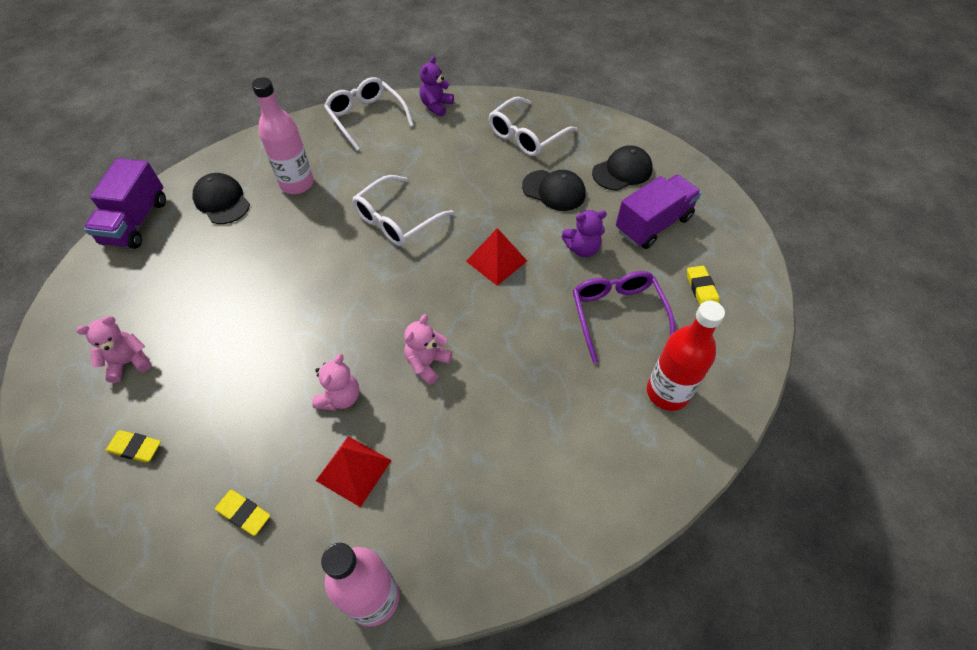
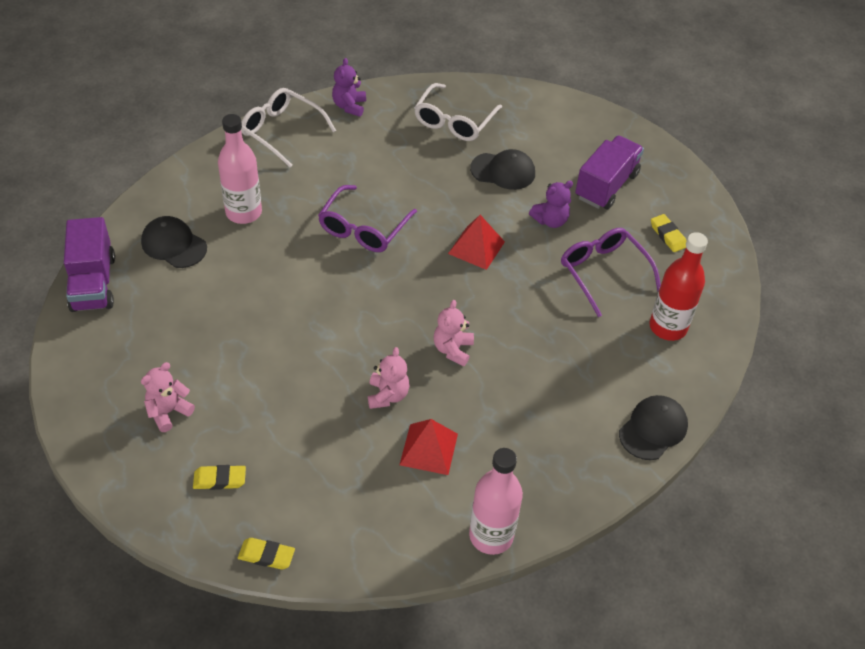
camera: 20 degrees left, 5 degrees down
yellow eraser [215,490,270,536] -> yellow eraser moved to [238,538,295,569]
white glasses [352,175,454,246] -> purple glasses [318,185,417,252]
black cap [592,145,653,191] -> black cap moved to [619,395,688,460]

